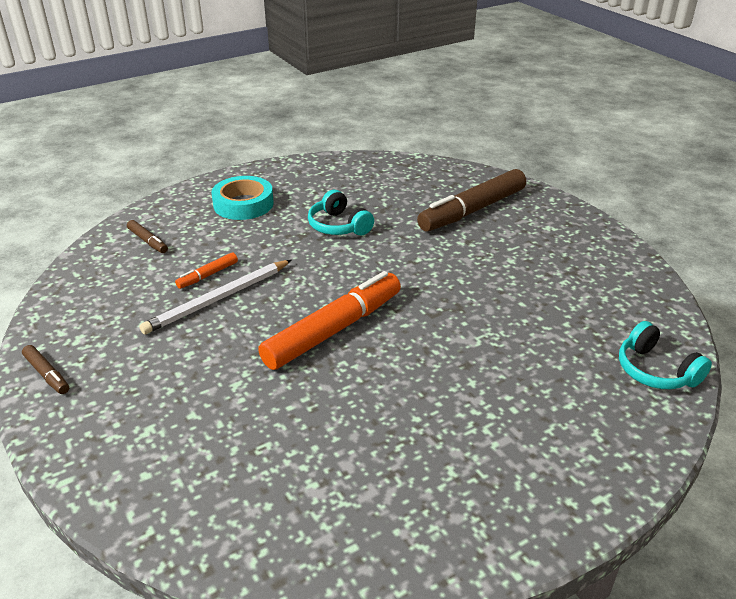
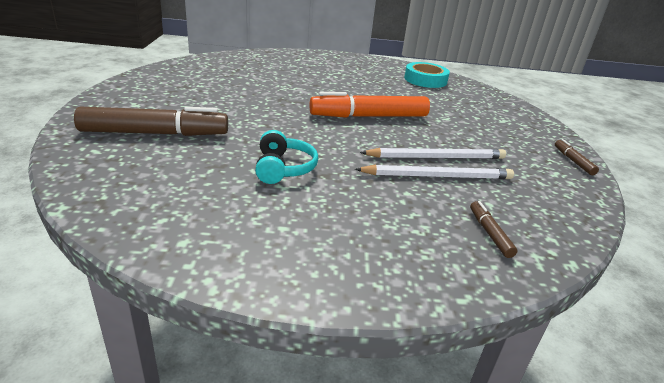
camera: 150 degrees left, 5 degrees down
orange marker [175,252,238,289] -> white pencil [355,165,514,179]
turquoise tape [211,176,274,220] -> turquoise tape moved to [404,62,450,88]
turquoise headphones [619,321,712,389] -> none

